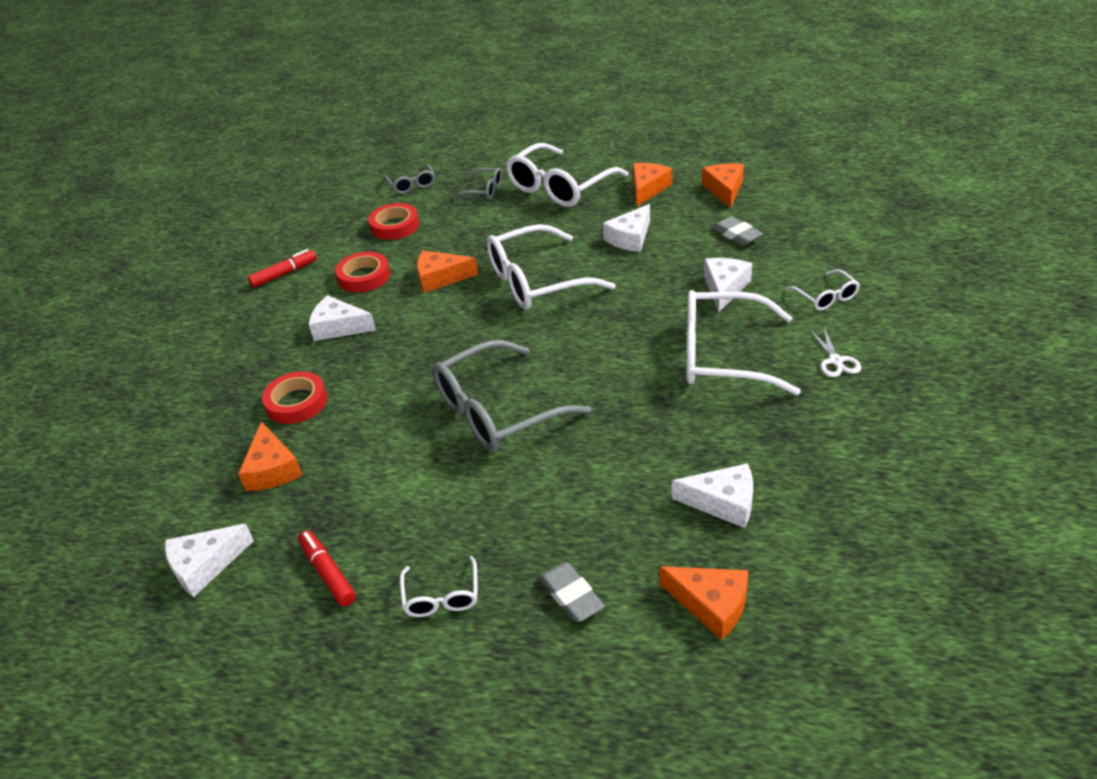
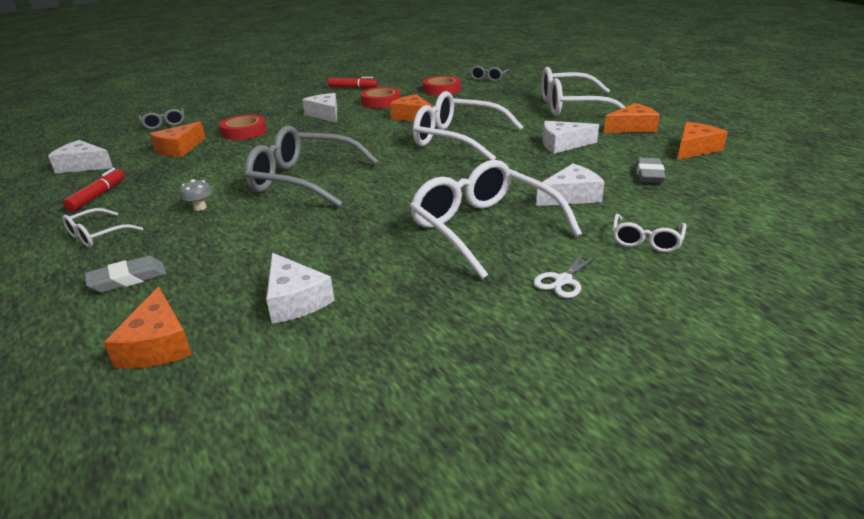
camera: 45 degrees right, 10 degrees down
grey glasses [452,168,502,199] -> grey glasses moved to [138,108,184,129]
grey eraser [539,562,605,622] -> grey eraser turned 45 degrees clockwise [85,256,167,293]
none -> grey mushroom [179,179,213,211]

